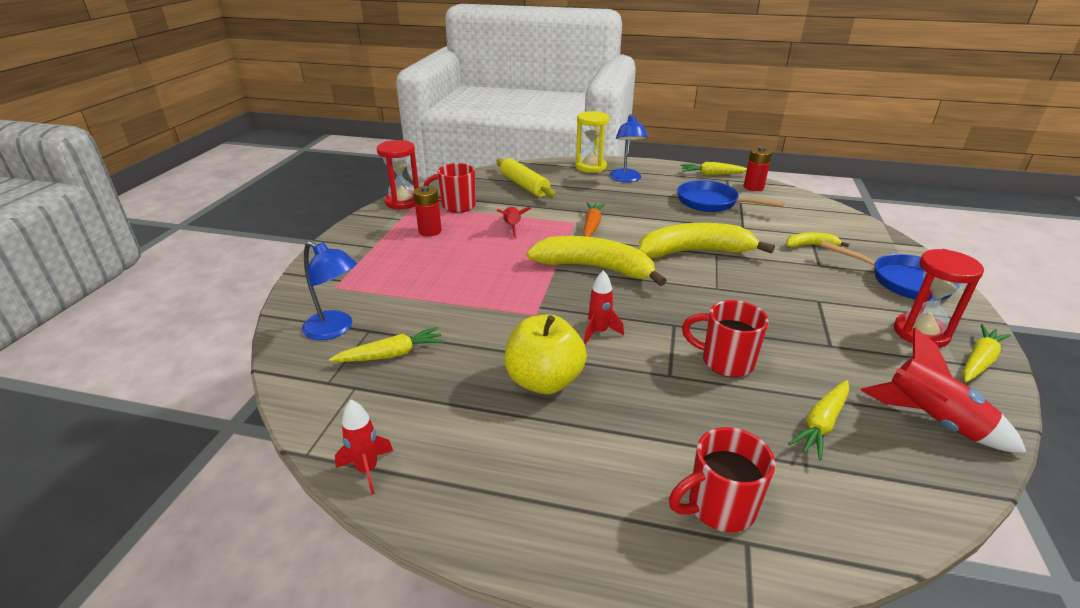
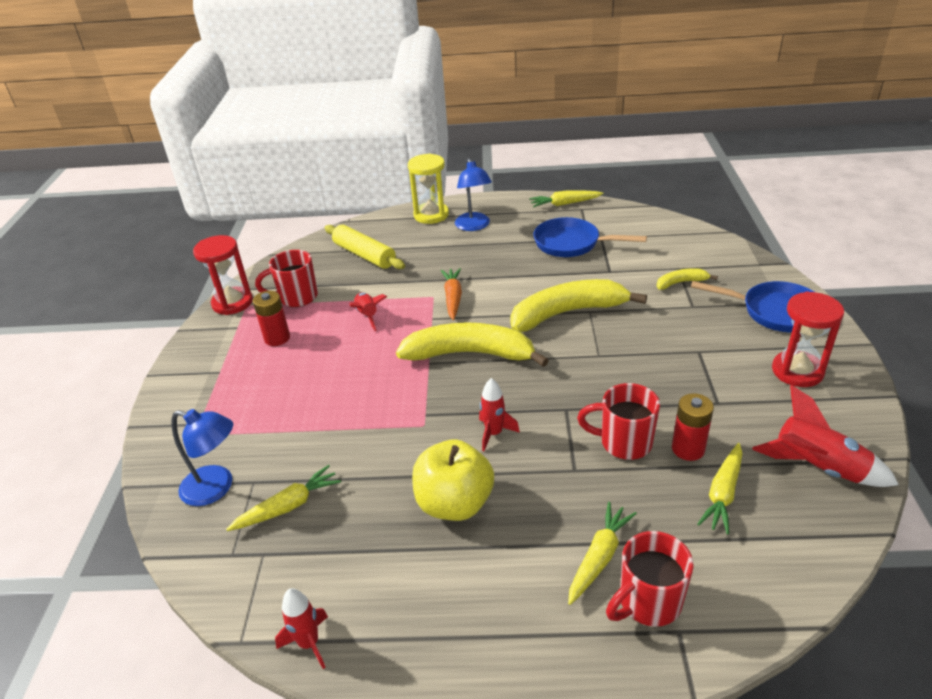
camera: 10 degrees left, 5 degrees up
red battery [743,147,772,191] -> red battery moved to [672,393,714,461]
yellow carrot [963,324,1011,382] -> yellow carrot moved to [568,502,637,605]

